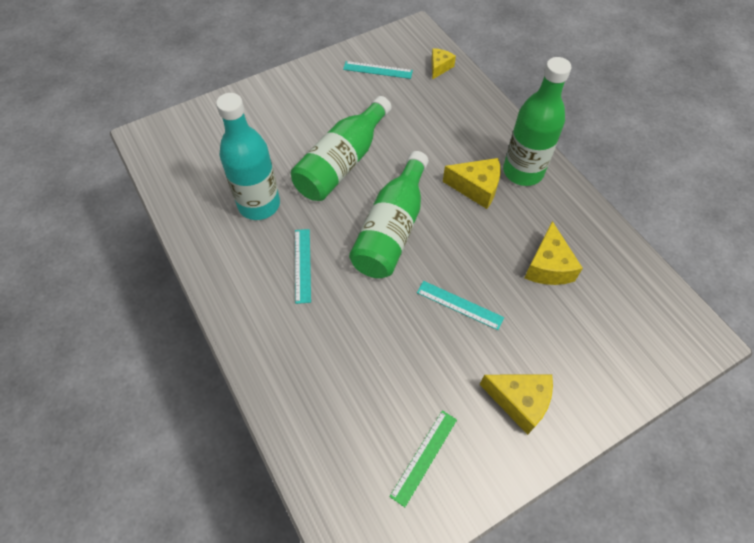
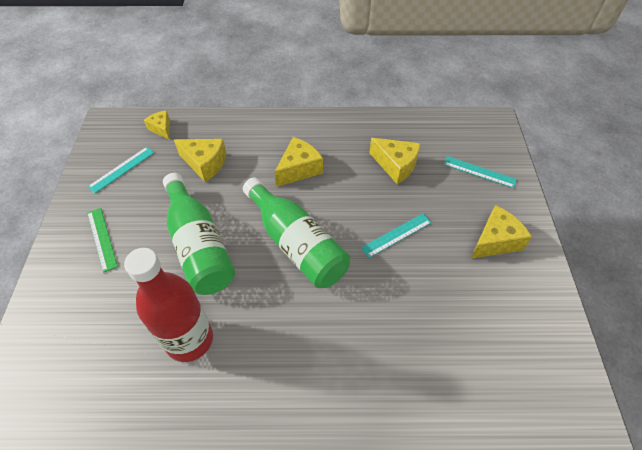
camera: 60 degrees left, 5 degrees down
turquoise bottle [216,93,280,220] -> red bottle [124,248,213,362]
turquoise ruler [295,229,311,304] -> turquoise ruler moved to [443,156,517,188]
green ruler [389,410,457,507] -> green ruler moved to [87,208,118,273]
green bottle [503,57,572,186] -> none
none -> yellow cheese [174,139,227,182]

